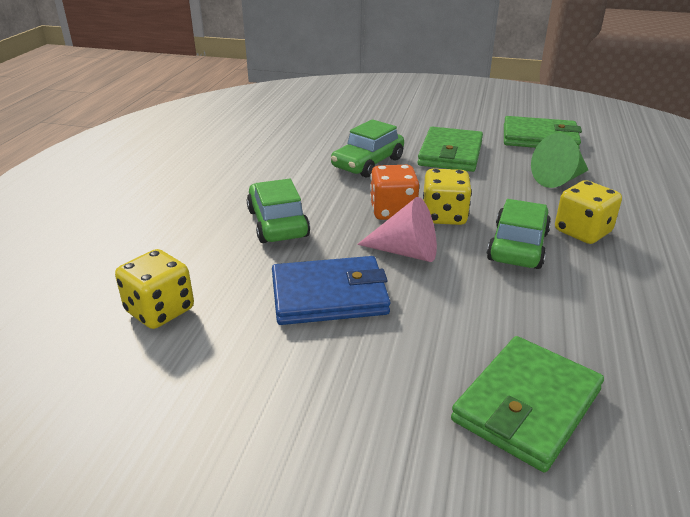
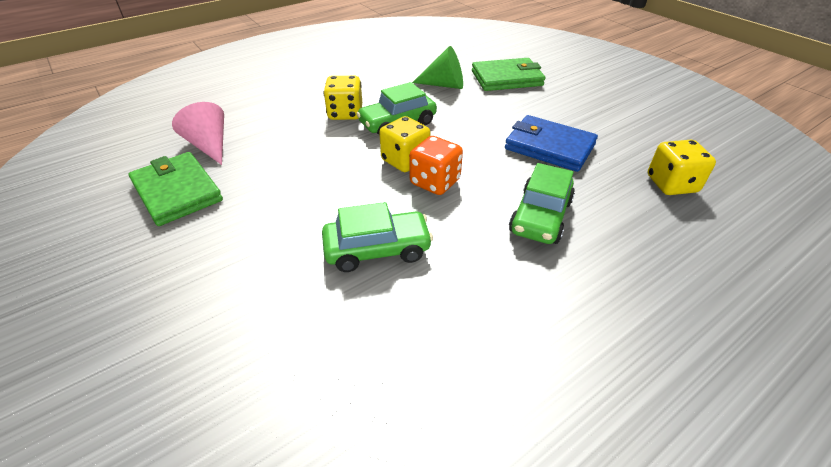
camera: 140 degrees left, 10 degrees up
pink cone [357,197,437,262] -> pink cone moved to [172,102,224,165]
green wallet [418,127,483,172] -> none
green cone [531,133,588,188] -> green cone moved to [412,46,463,89]

